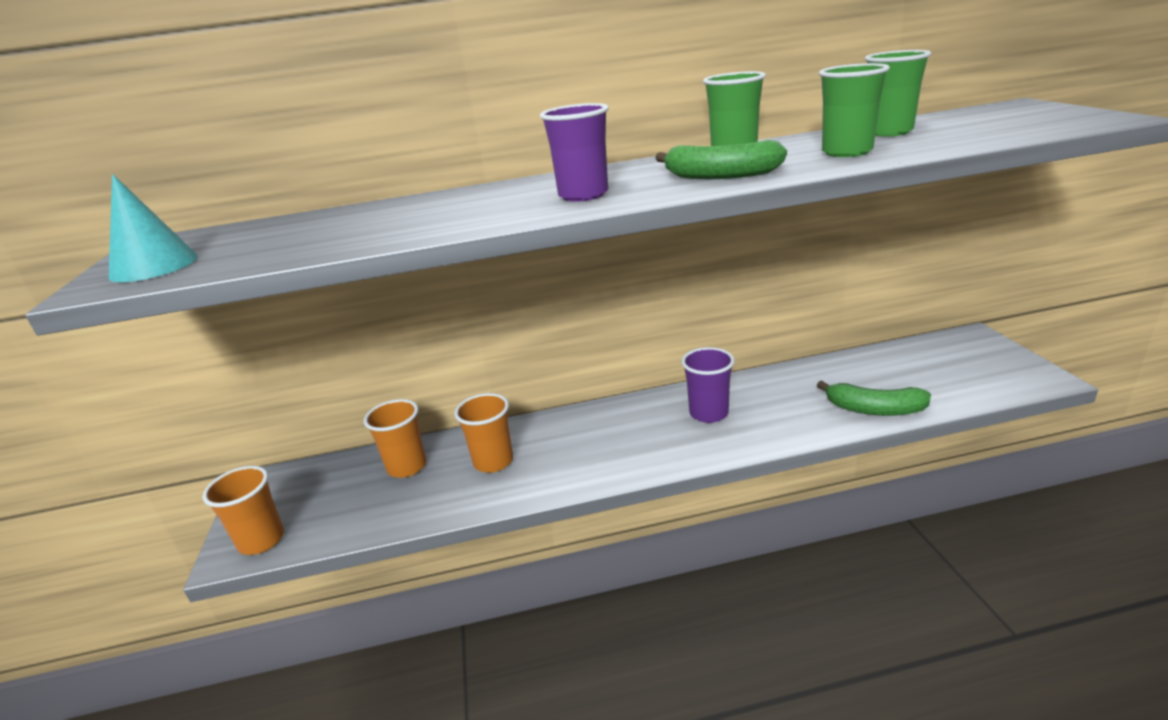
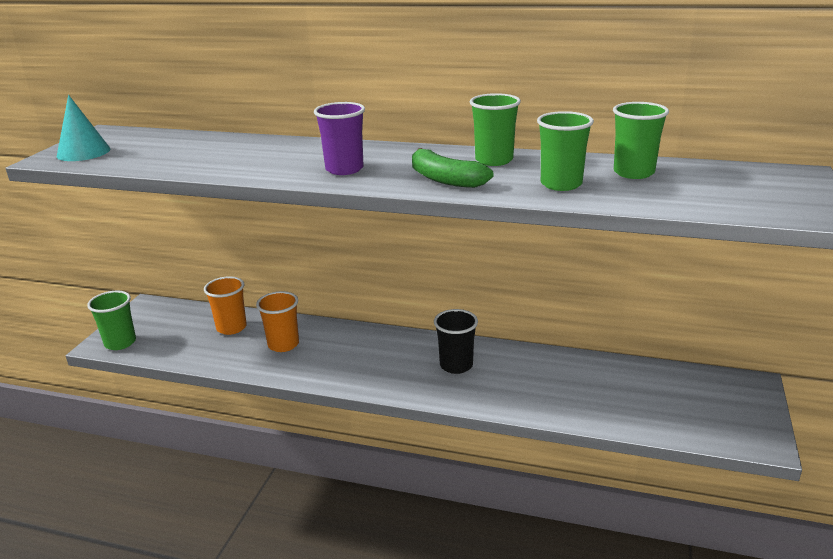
camera: 25 degrees right, 0 degrees up
orange cup [202,466,284,555] -> green cup [87,291,136,350]
purple cup [681,347,735,423] -> black cup [434,309,478,374]
green banana [817,380,931,416] -> none

